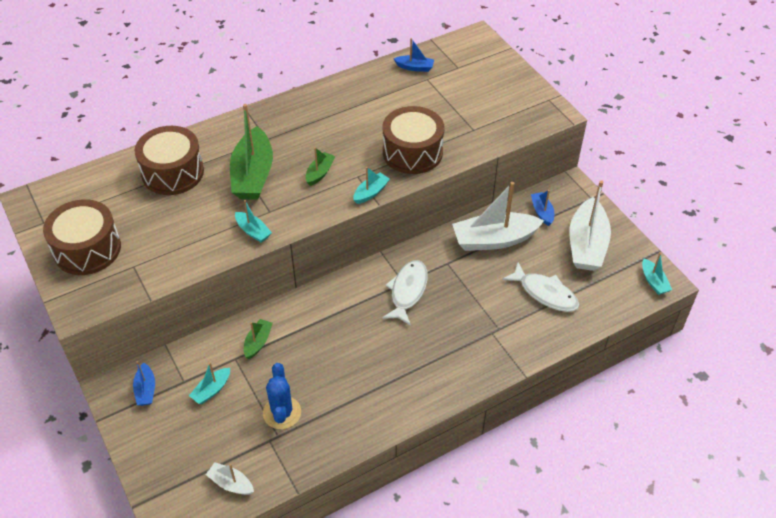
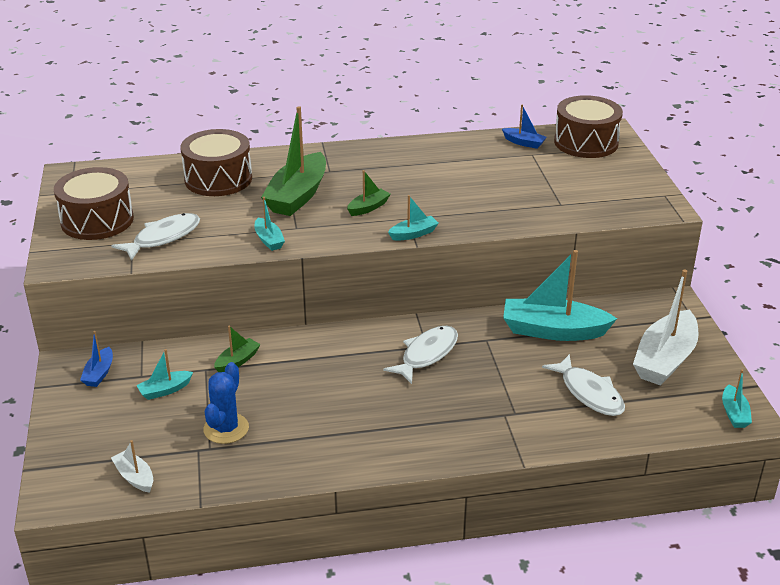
camera: 20 degrees right, 15 degrees down
brown drum [383,106,445,174] -> brown drum moved to [554,95,623,158]
white boat [452,182,544,251] -> turquoise boat [503,250,617,341]
blue boat [531,190,554,226] -> none
none -> white fish [111,213,200,261]

